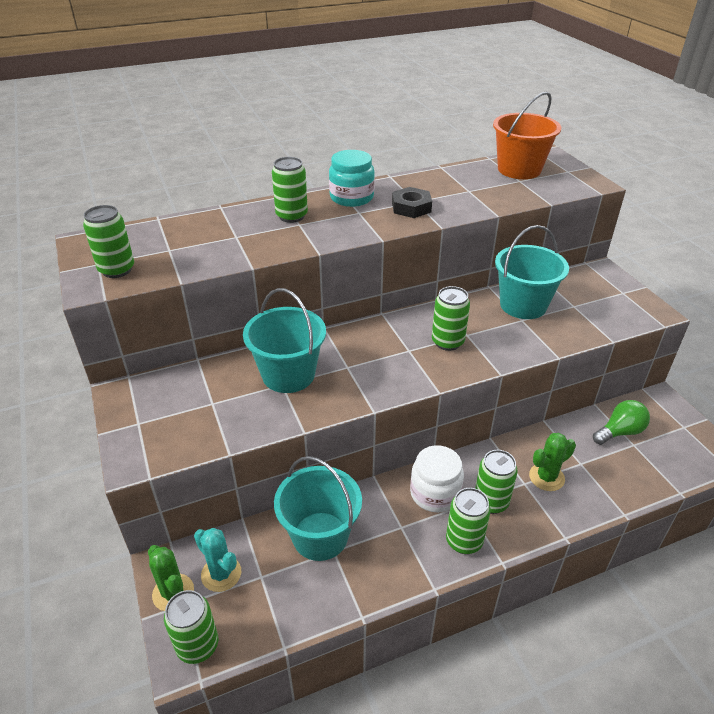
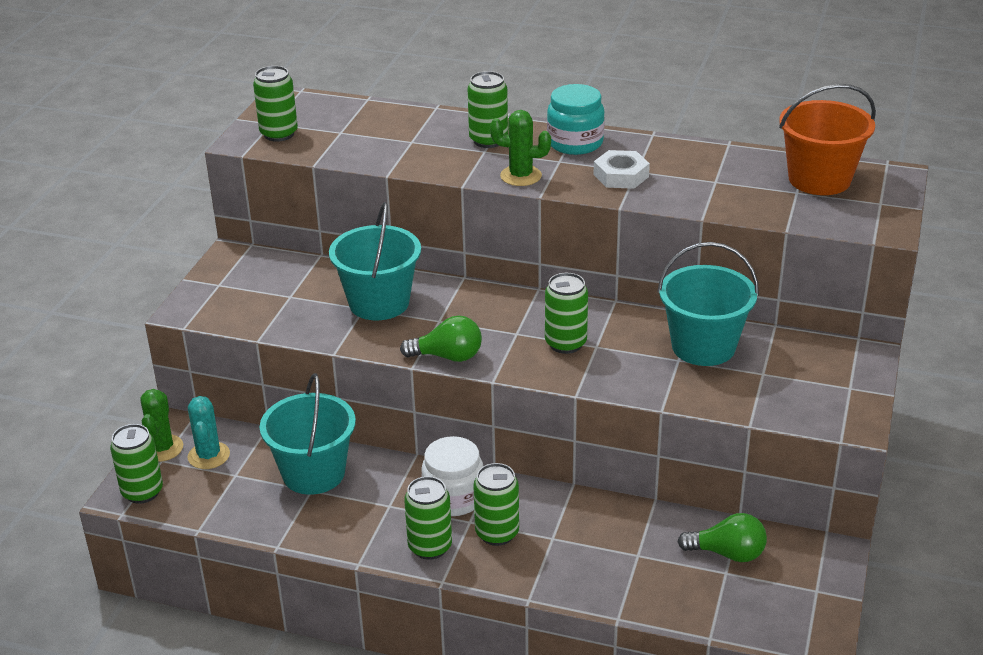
camera: 40 degrees right, 5 degrees down
black nut [392,187,432,218] -> white nut [593,150,650,189]
green cactus [529,433,576,491] -> green cactus moved to [490,110,551,186]
none -> green light bulb [400,315,482,362]

